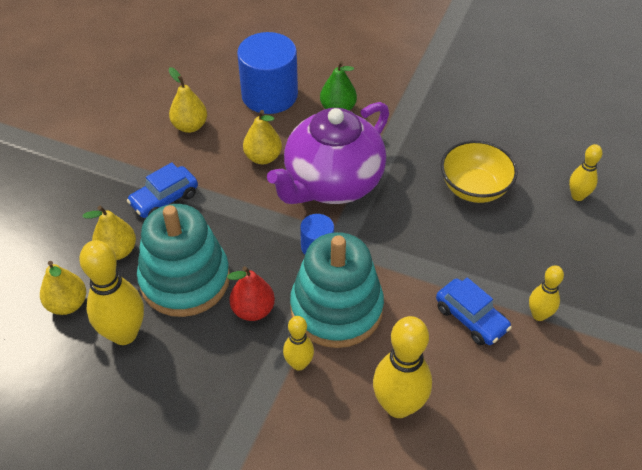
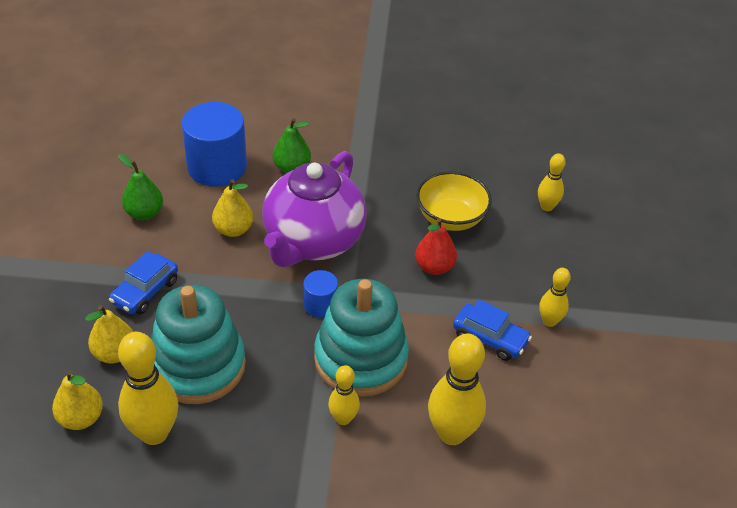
camera: 20 degrees left, 5 degrees down
yellow pear [169,67,207,133] -> green pear [118,154,163,220]
red pear [227,266,275,321] -> red pear moved to [415,218,457,275]

